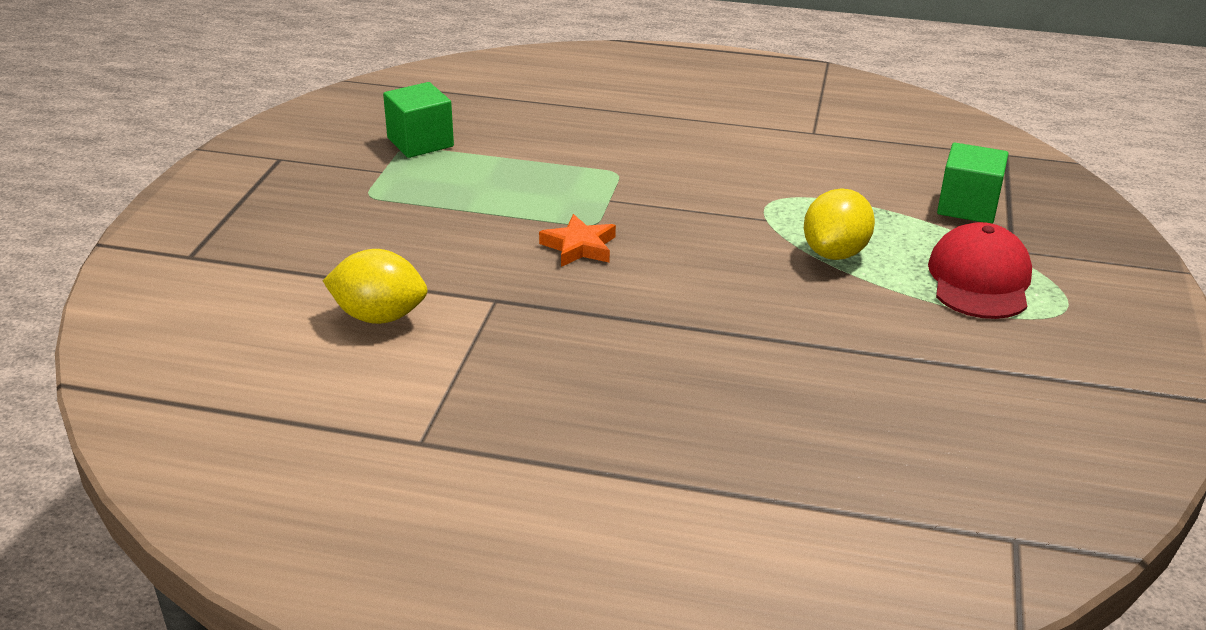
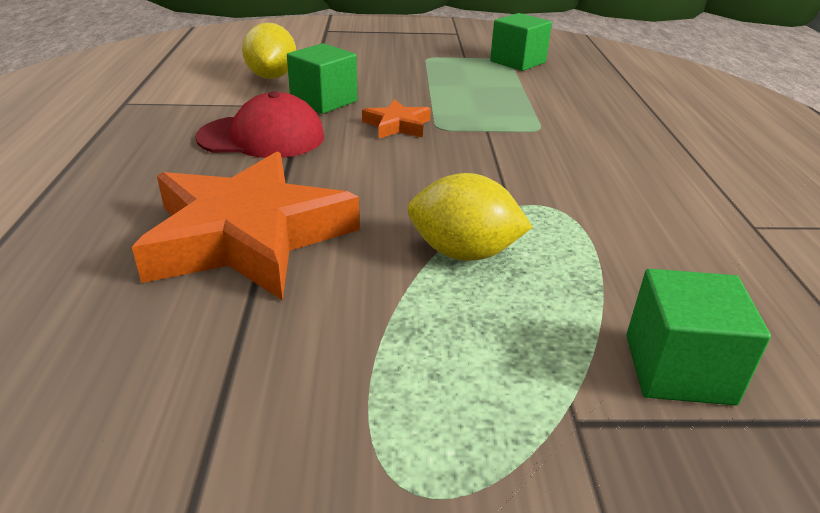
camera: 75 degrees right, 0 degrees up
red cap [928,222,1032,319] -> red cap moved to [195,91,324,158]
none -> orange star [132,152,360,301]
none -> green cube [287,43,357,114]

